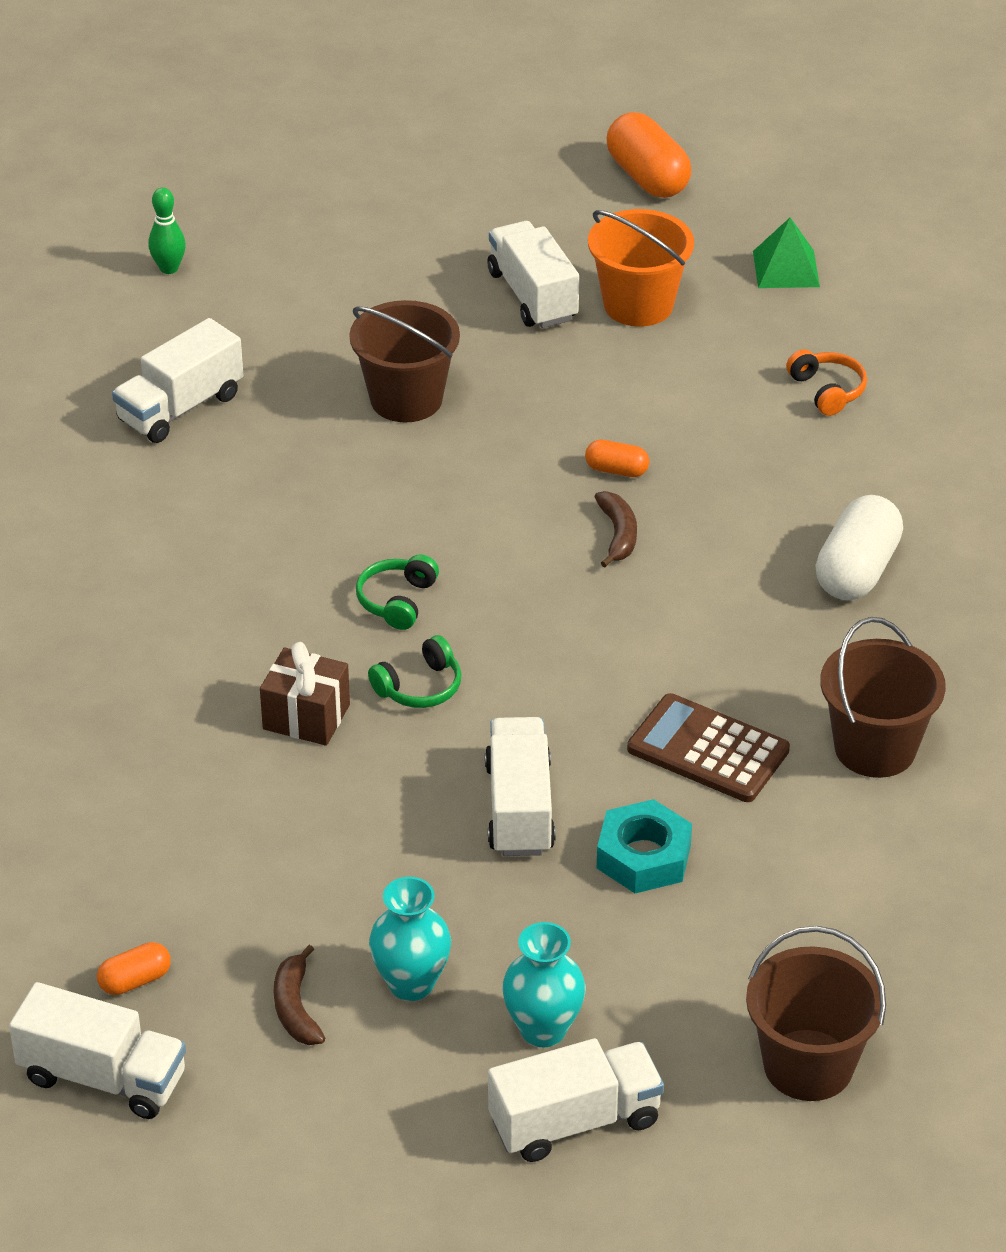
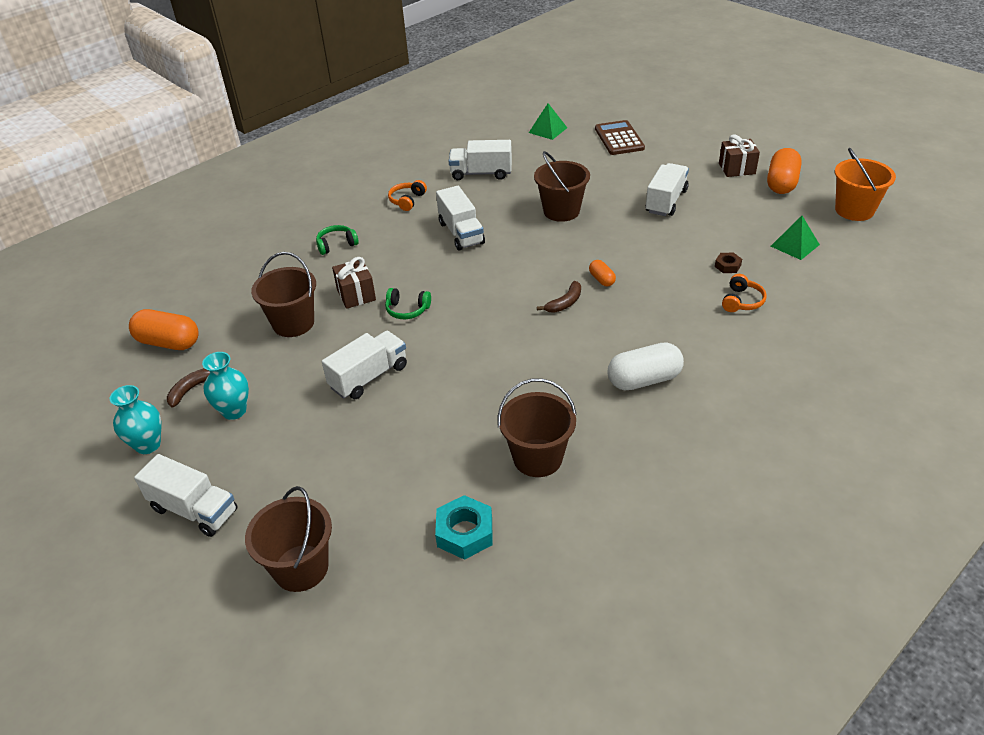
camera: 50 degrees right, 0 degrees up
white truck [9,982,186,1119] -> white truck moved to [436,186,485,250]
orange capsule [97,942,171,995] -> orange capsule [129,309,199,350], size x1.95
green bowling pin [148,187,186,274] -> green pyramid [529,103,567,140]
green headphones [356,554,439,630] -> green headphones moved to [316,225,359,255]
turquoise vase [502,922,586,1047] -> turquoise vase moved to [110,385,161,454]
orange bucket [588,209,694,327] -> orange bucket moved to [835,148,896,221]
turquoise nut [597,799,692,893] -> turquoise nut moved to [435,495,493,560]
brown calculator [627,693,790,802] -> brown calculator moved to [595,120,645,155]
none -> brown bucket [251,252,316,337]
none -> orange headphones [388,180,427,211]
none -> brown nut [715,253,742,273]
none -> brown gift [719,134,760,177]

